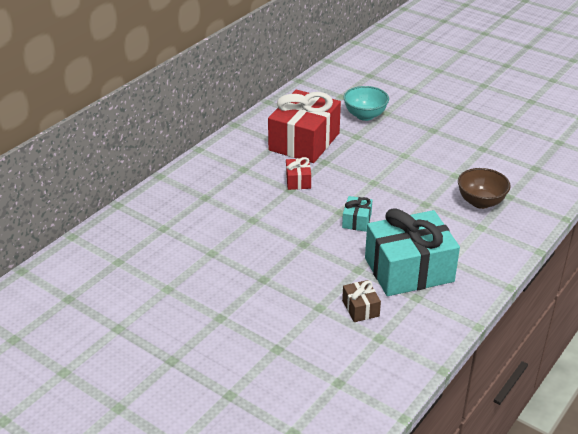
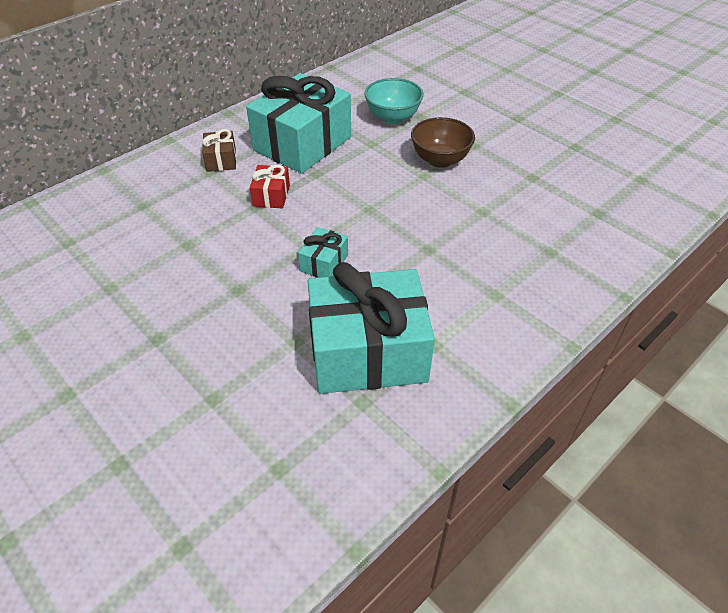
camera: 10 degrees right, 10 degrees up
red gift [268,90,341,163] -> turquoise gift [246,73,351,173]
brown gift [342,280,381,322] -> brown gift moved to [202,129,236,172]
brown bowl [458,168,511,209] -> brown bowl moved to [411,117,475,168]

